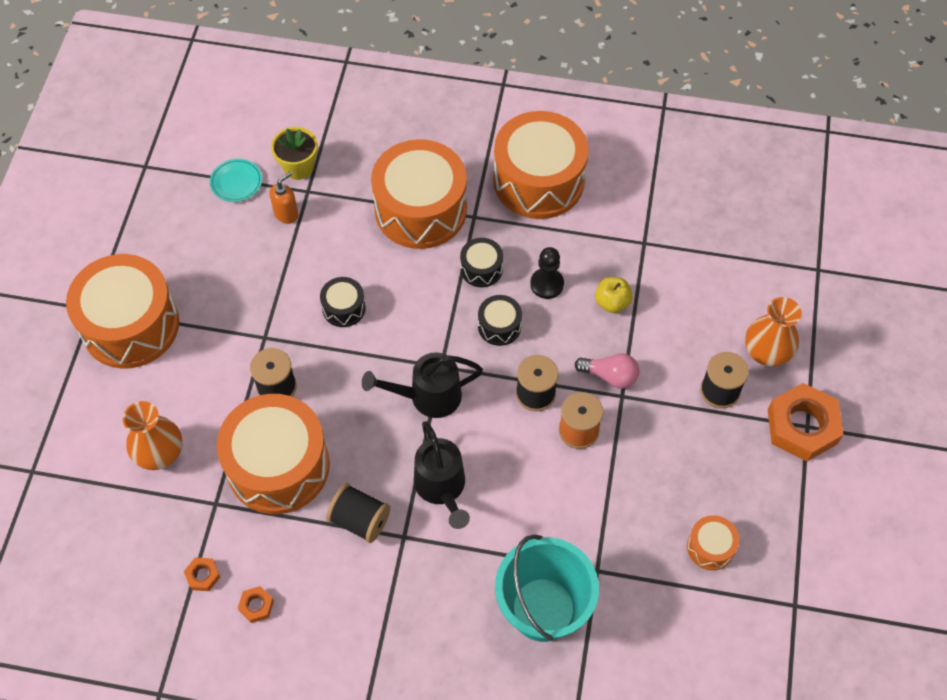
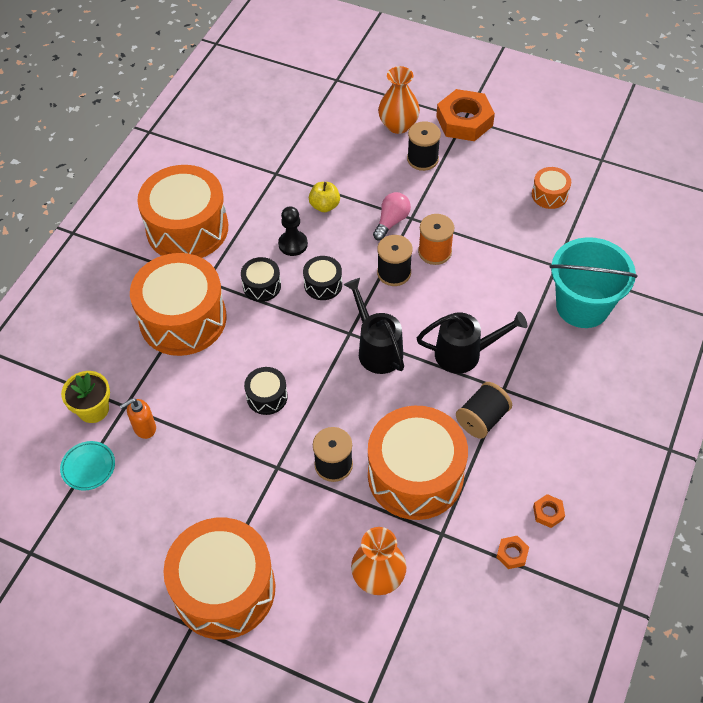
camera: 75 degrees left, 5 degrees down
orange soap dispenser [270,172,298,224] -> orange soap dispenser turned 90 degrees counterclockwise [120,399,156,439]
black watering can [362,352,483,418] -> black watering can turned 150 degrees clockwise [344,278,404,374]

